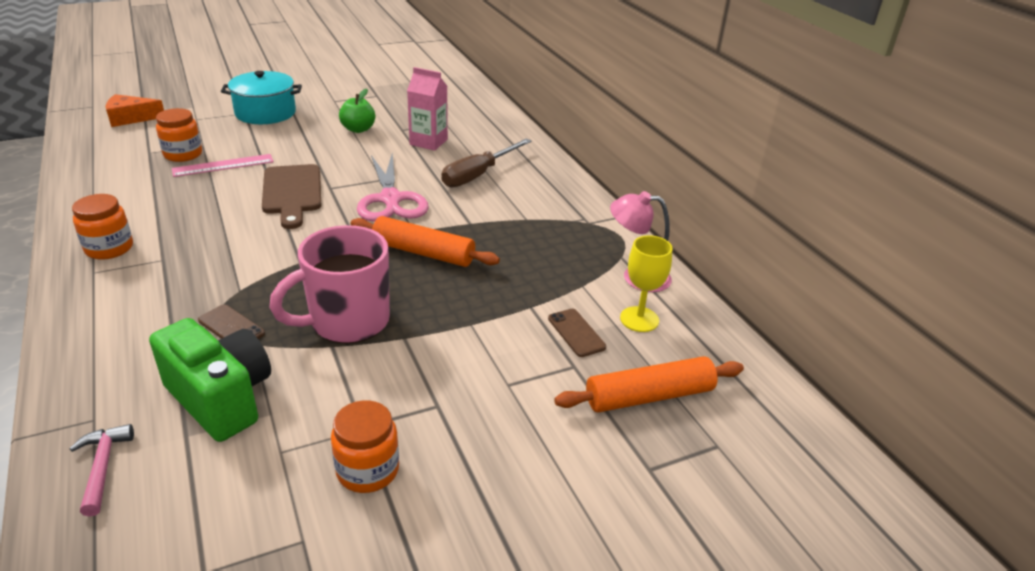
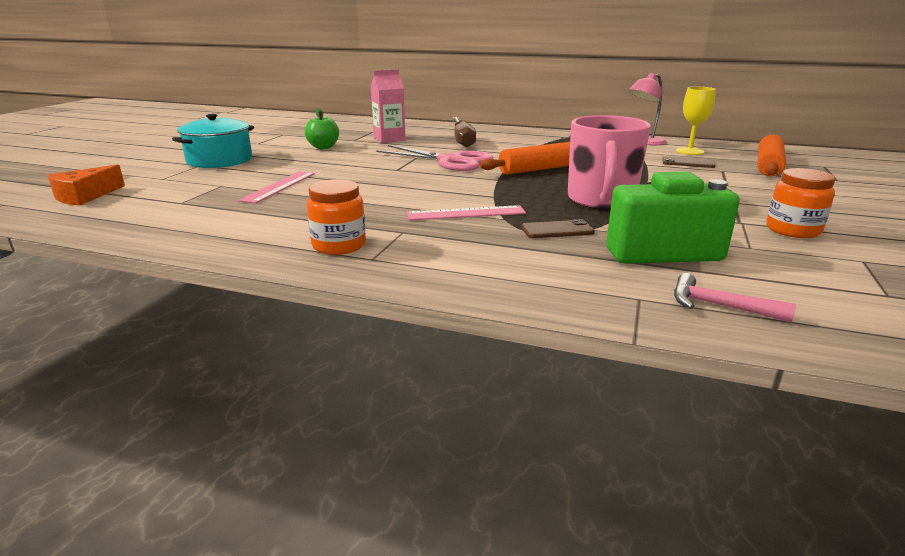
camera: 45 degrees left, 10 degrees down
orange jar [156,108,202,162] -> none
brown cutting board [262,164,322,229] -> none
none -> pink ruler [407,205,526,221]

